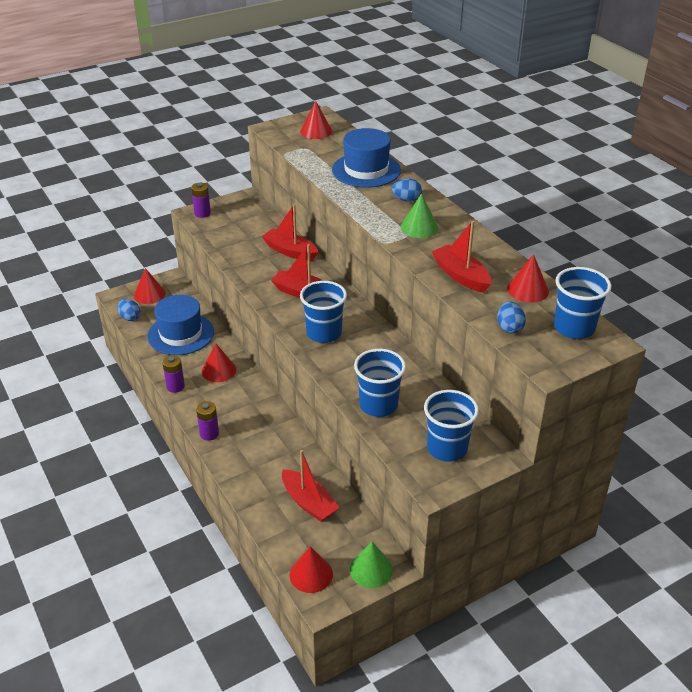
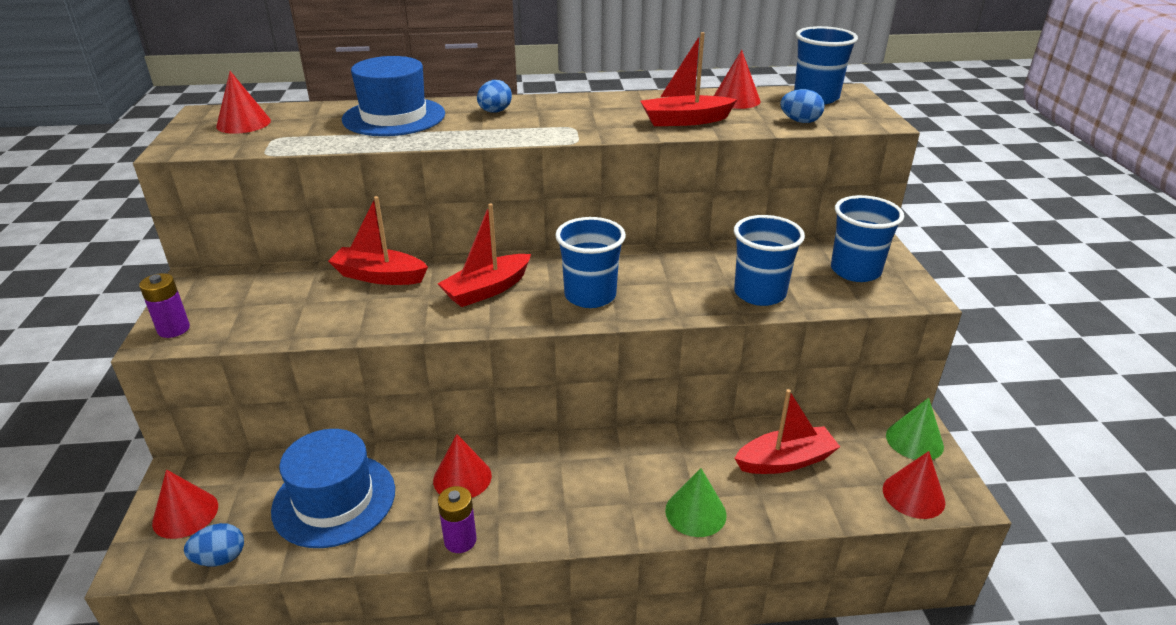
camera: 65 degrees left, 5 degrees down
purple battery [196,401,219,441] -> none
red boat [261,204,318,261] -> red boat turned 45 degrees clockwise [328,196,428,285]
green cone [401,193,438,238] -> green cone moved to [665,468,727,537]

